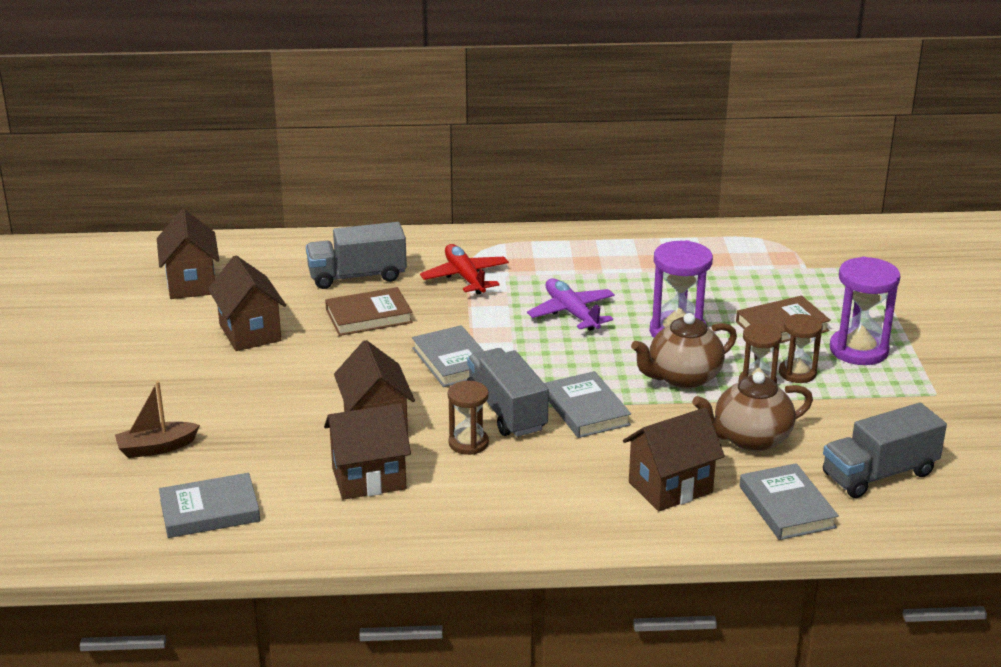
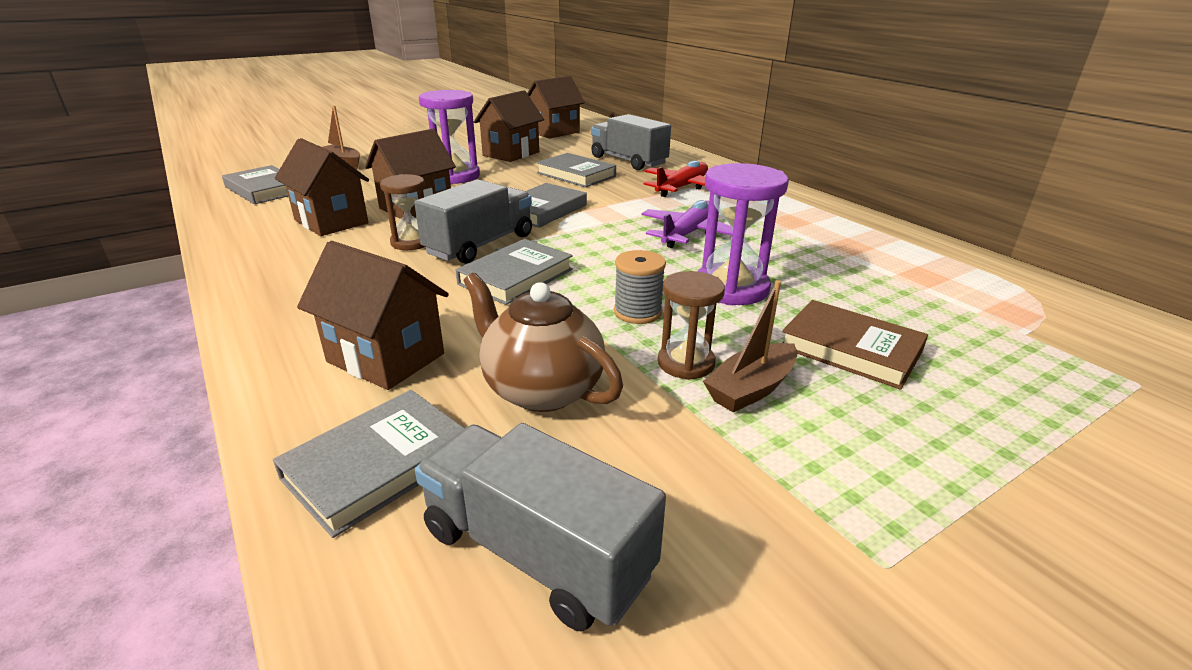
camera: 60 degrees right, 0 degrees up
brown book [325,287,413,336] -> grey book [536,153,616,187]
brown teapot [631,313,737,389] -> grey spool [614,250,666,324]
brown hourglass [779,314,823,383] -> brown boat [703,280,797,412]
purple hourglass [830,257,901,365] -> purple hourglass moved to [419,90,480,184]

